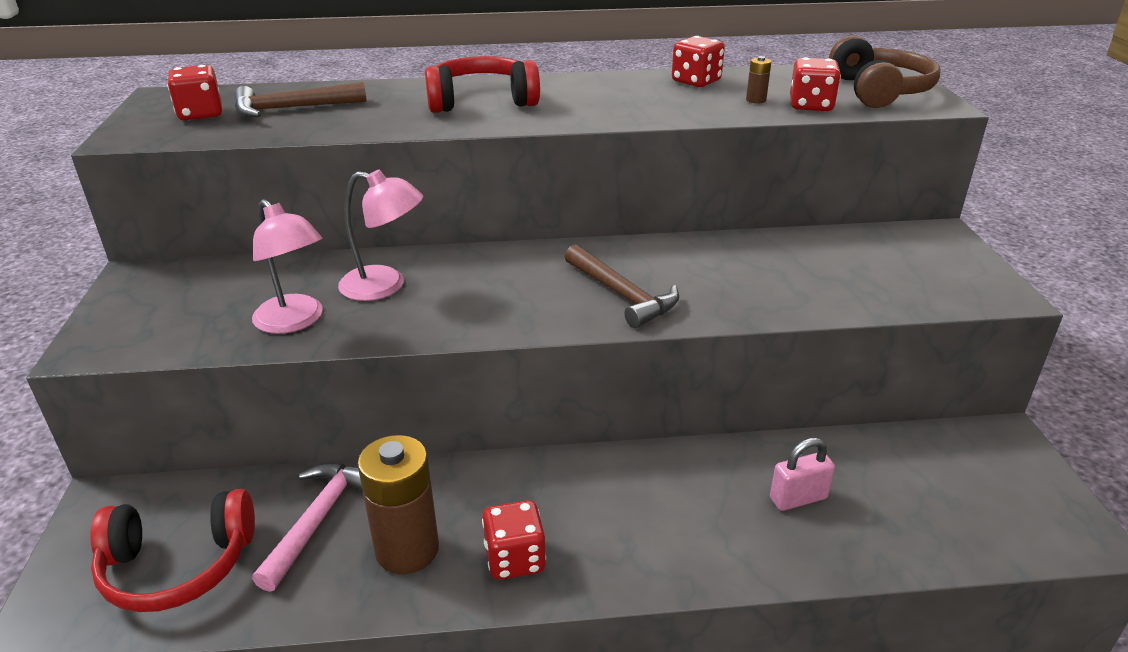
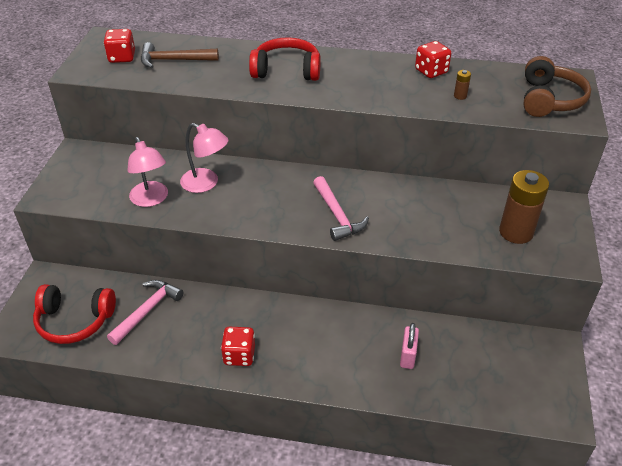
camera: 15 degrees right, 10 degrees up
brown battery [357,435,439,574] -> brown battery moved to [499,170,549,244]
brown hammer [565,244,679,328] -> pink hammer [313,176,369,241]
pink padlock [770,438,835,511] -> pink padlock turned 75 degrees counterclockwise [400,323,419,369]
red dice [790,57,841,111] -> none

